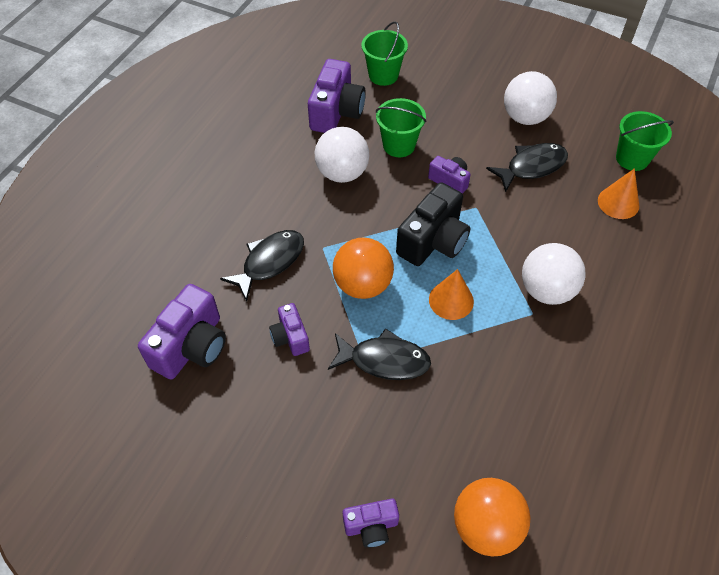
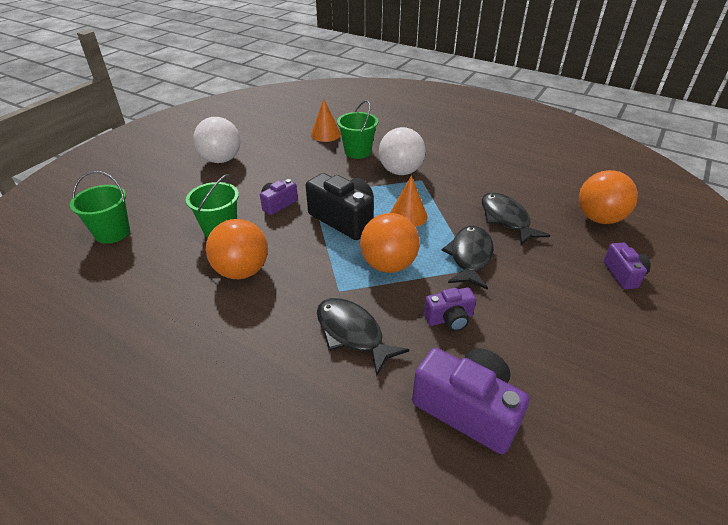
camera: 85 degrees left, 15 degrees down
purple camera [308,59,366,133] -> none
white ball [315,127,369,183] -> orange ball [206,219,268,279]
black fish [486,143,568,192] -> black fish moved to [482,192,550,245]
green bucket [616,111,674,171] -> green bucket moved to [337,100,378,159]

